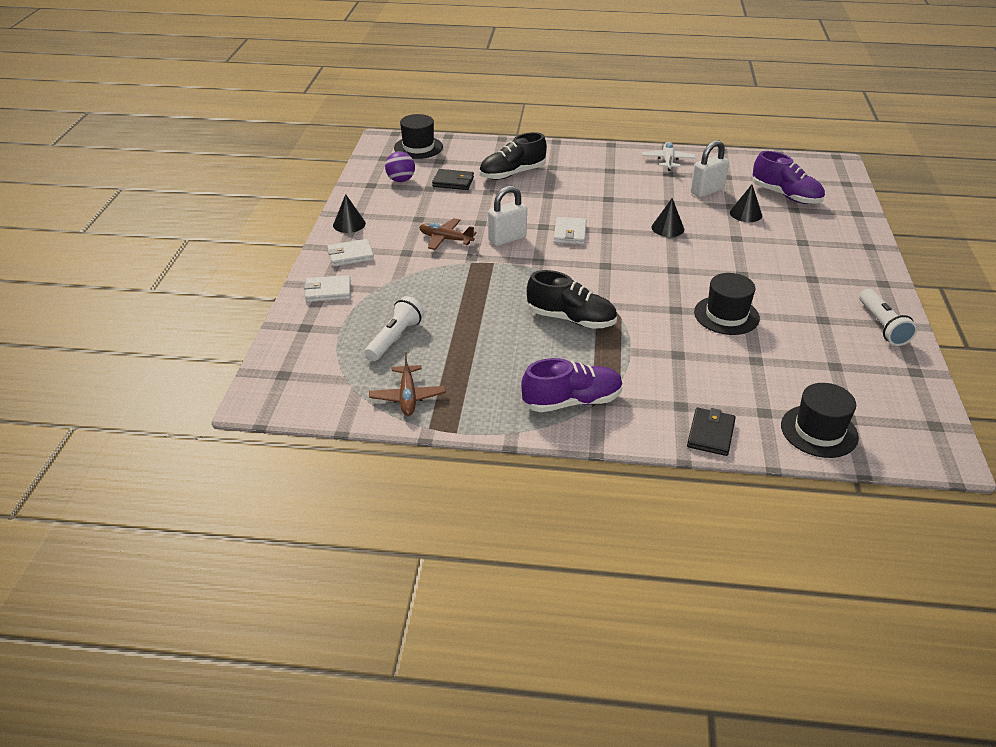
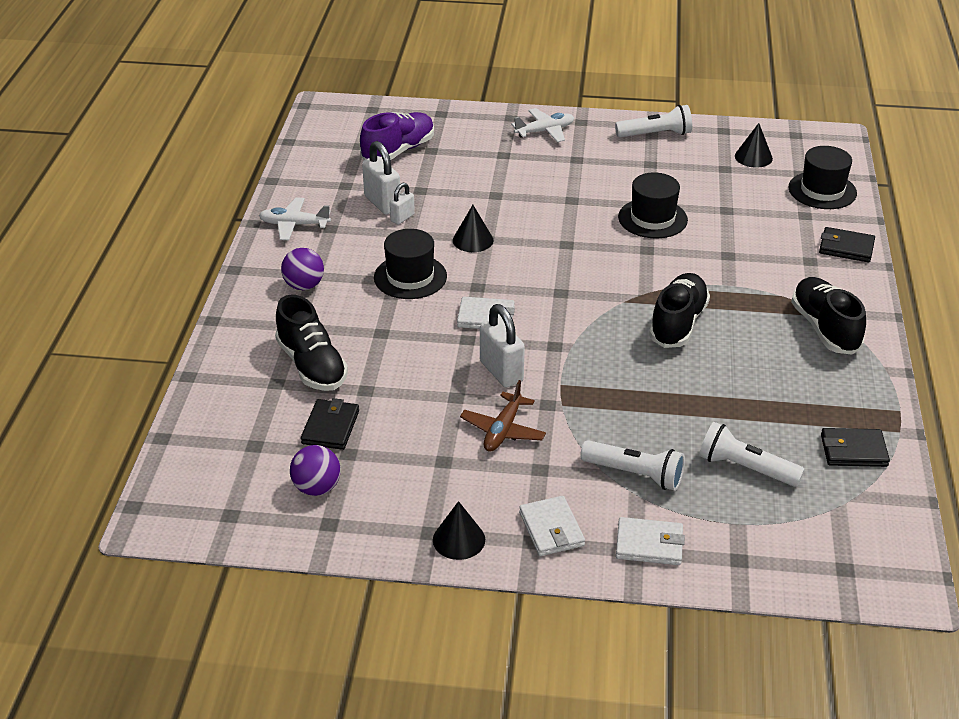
camera: 90 degrees left, 0 degrees up
white wallet [304,275,351,302] -> white wallet turned 75 degrees counterclockwise [616,517,685,565]
brown plane [369,352,446,416] -> black wallet [821,428,890,467]
black hat [394,114,443,159] -> black hat moved to [374,229,447,299]
purple shoe [521,358,623,412] -> black shoe [791,277,866,355]
black cone [730,185,762,222] -> black cone moved to [735,123,773,168]
none -> purple ball [281,248,324,290]
none -> white padlock [390,183,415,225]
none -> white plane [511,108,574,142]
none -> white flashlight [580,440,685,491]

